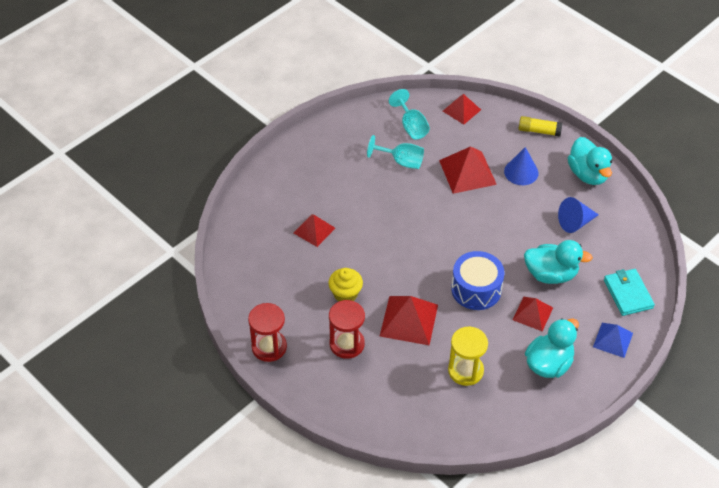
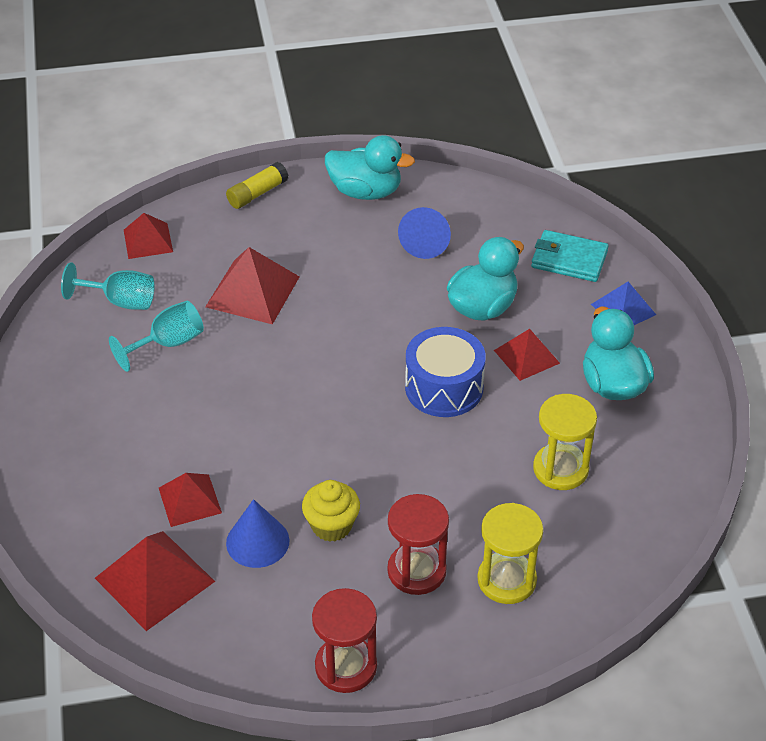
camera: 55 degrees left, 5 degrees down
red pyramid [380,296,438,345] -> red pyramid moved to [95,531,215,631]
blue cone [504,147,539,185] -> blue cone moved to [226,499,290,568]
none -> yellow hourglass [477,503,543,604]

